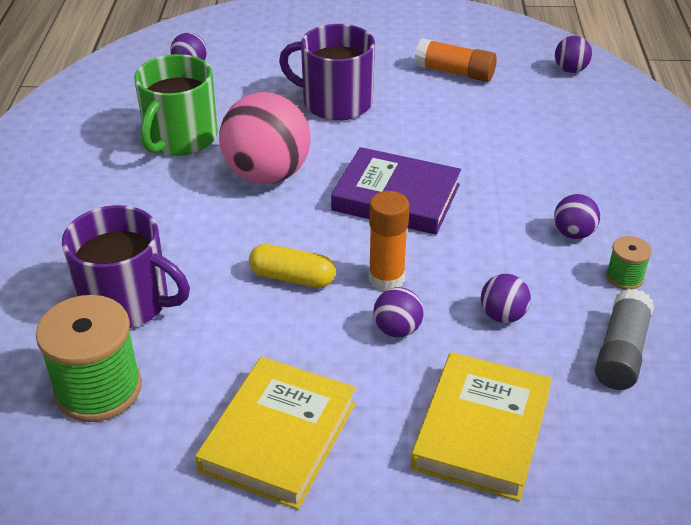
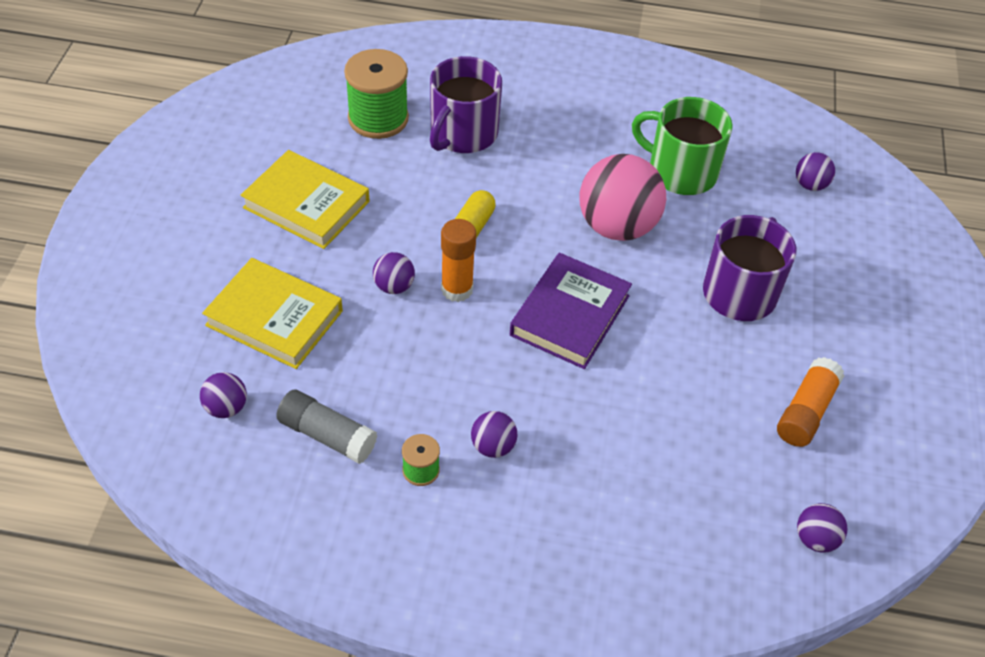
camera: 95 degrees right, 10 degrees up
purple ball [481,274,531,323] -> purple ball moved to [200,372,247,418]

